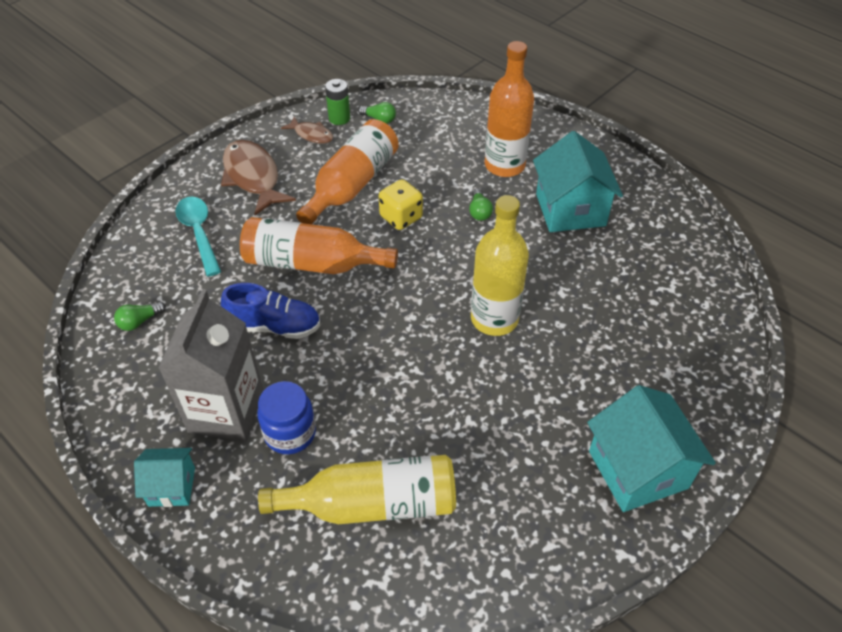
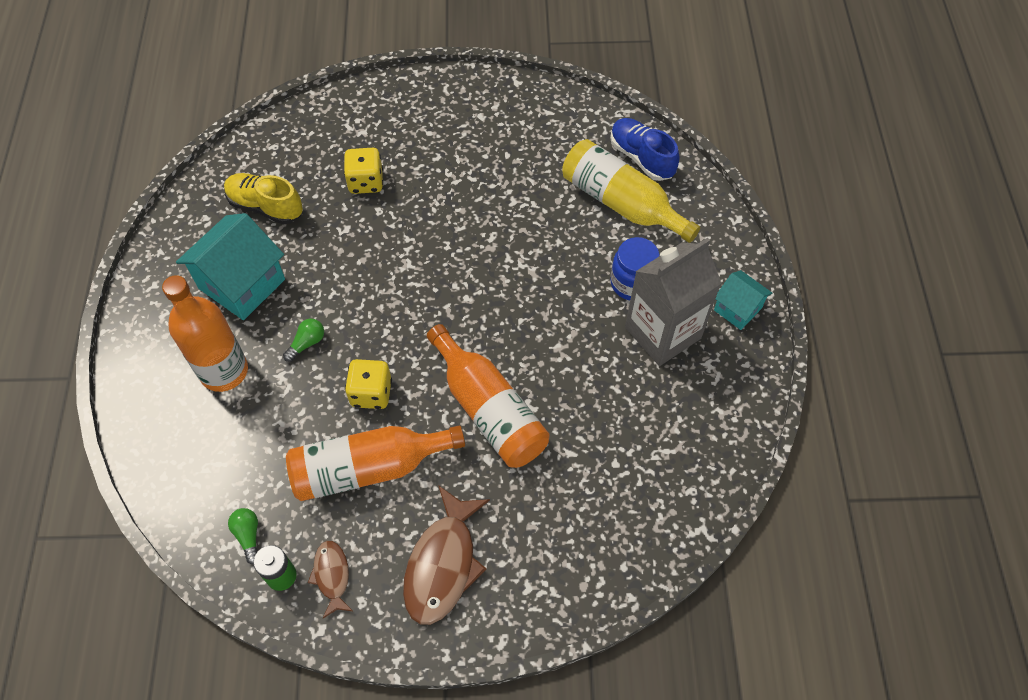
camera: 135 degrees left, 10 degrees up
green light bulb [114,302,166,331] -> none
turquoise spoon [175,197,221,276] -> none
blue shoe [221,283,320,339] -> blue shoe moved to [610,118,679,181]
yellow bottle [471,195,529,336] -> none
turquoise house [587,385,716,512] -> none
none -> yellow shoe [224,173,303,224]
none -> yellow dice [344,148,383,194]

